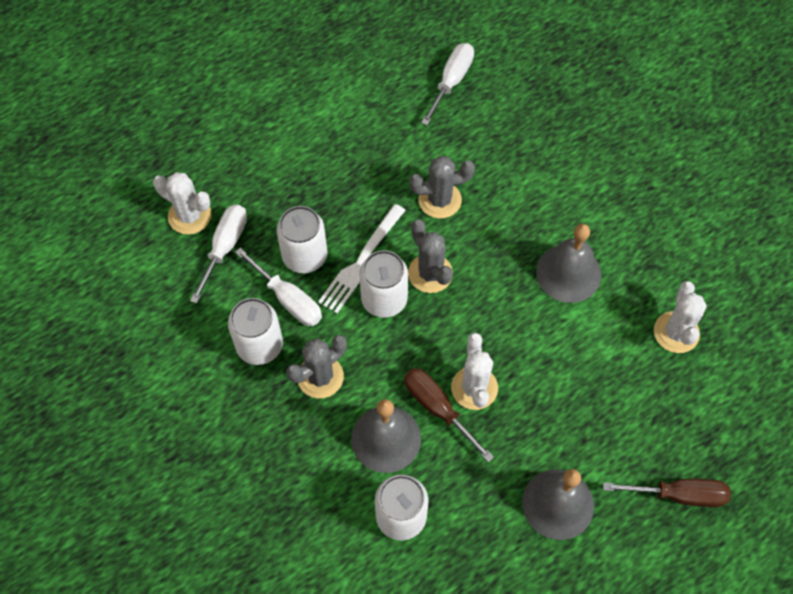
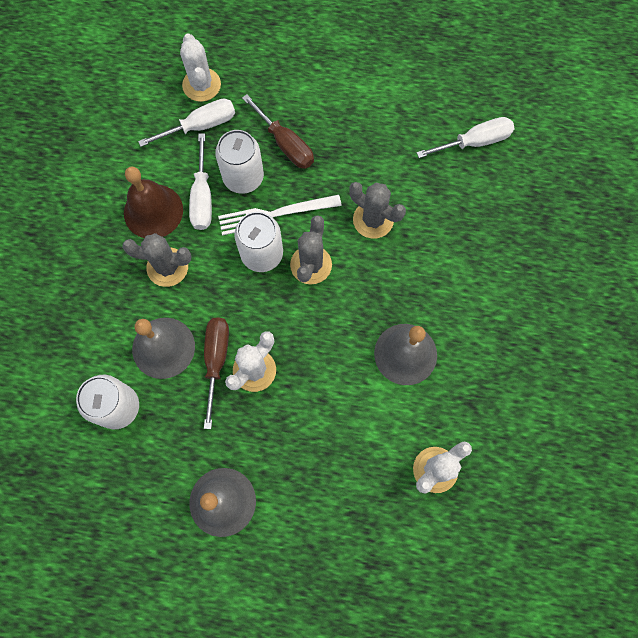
camera: 45 degrees right, 10 degrees up
white can [228,298,283,365] -> brown bell [124,166,183,238]
brown screwdriver [603,479,731,507] -> brown screwdriver moved to [242,94,314,169]

